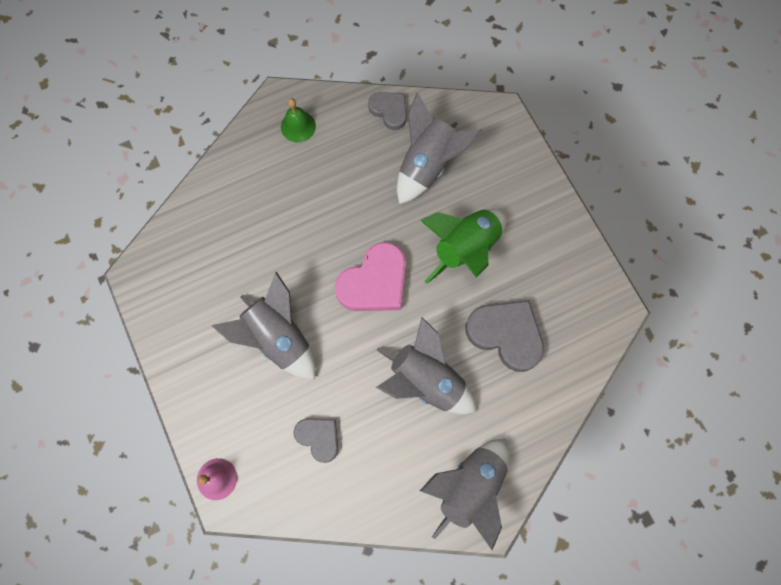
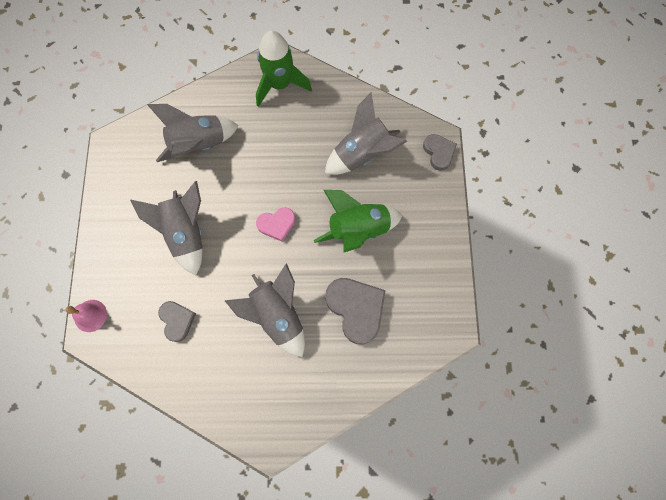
camera: 25 degrees right, 0 degrees up
green bell [281,98,316,142] -> green rocket [256,30,312,107]
pink heart [335,242,406,311] -> pink heart [256,207,295,242], size x0.59
grey heart [368,92,407,130] -> grey heart moved to [423,134,457,171]
grey rocket [420,439,510,550] -> grey rocket moved to [147,104,239,162]

